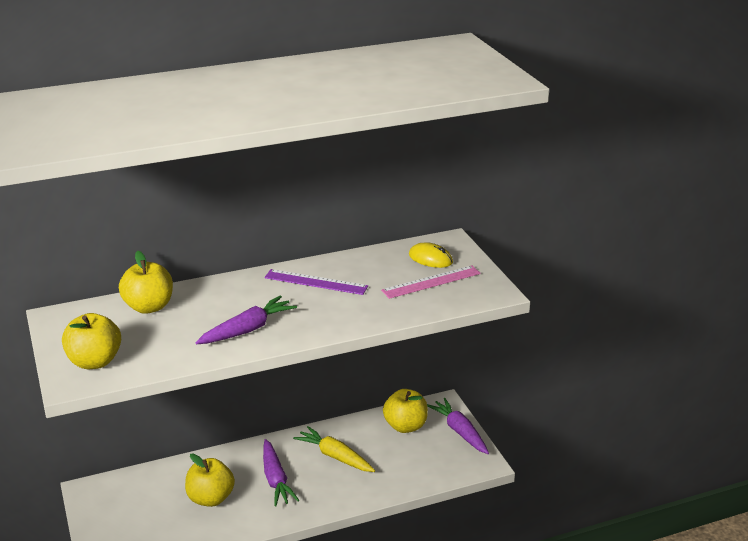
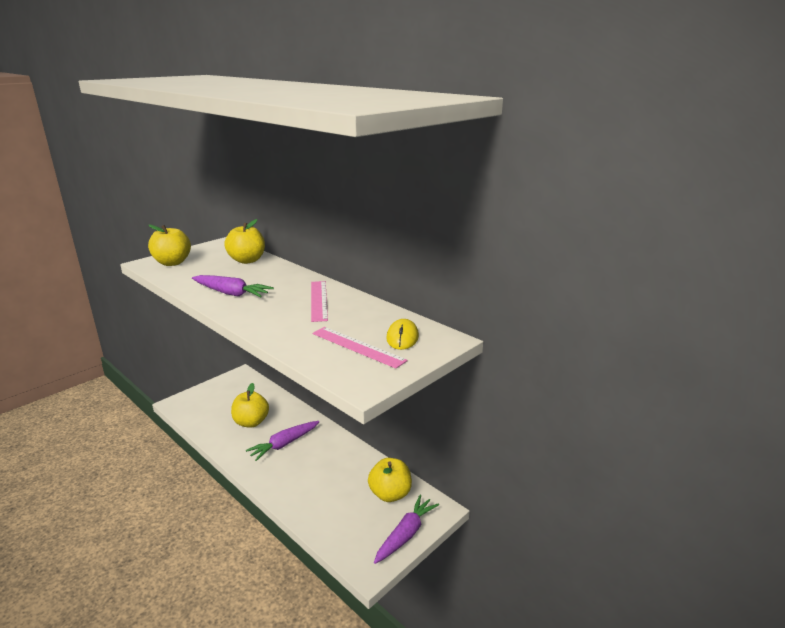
camera: 65 degrees right, 5 degrees down
purple ruler [264,269,368,295] -> pink ruler [311,281,328,322]
yellow carrot [293,426,375,472] -> none

